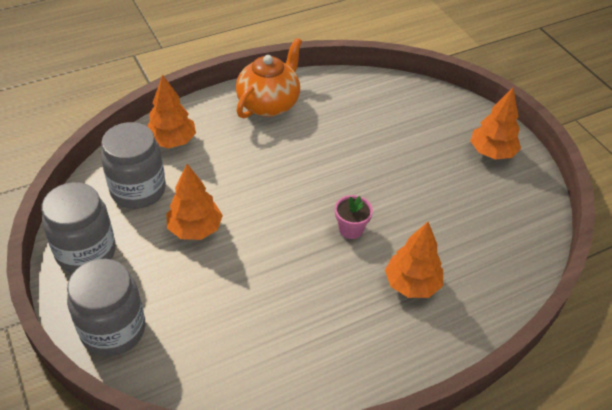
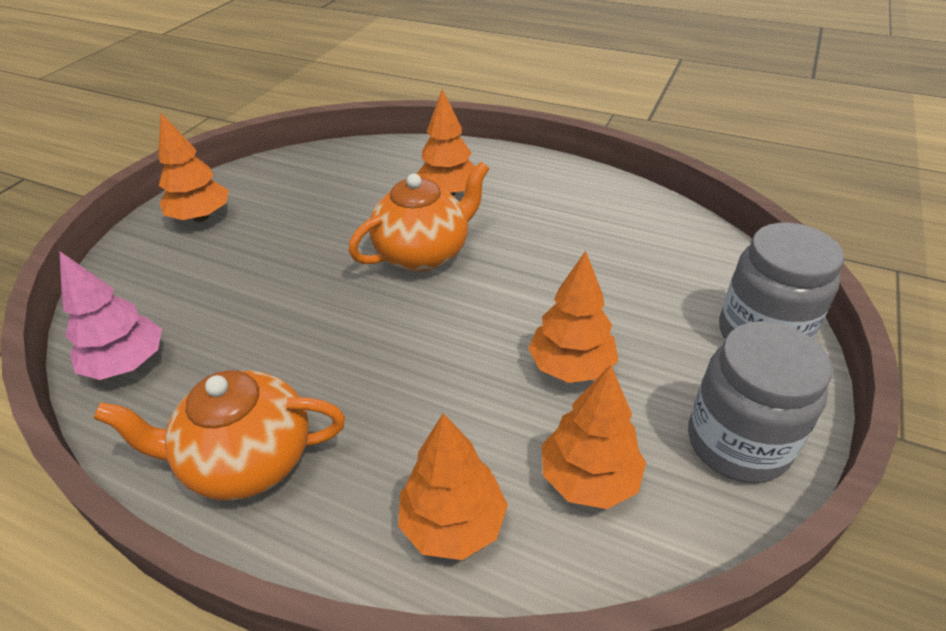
camera: 125 degrees left, 5 degrees down
grey jar [101,122,166,209] -> orange tree [542,364,646,509]
pink flower pot [335,195,373,239] -> orange teapot [348,162,489,272]
none -> pink tree [60,252,162,380]

